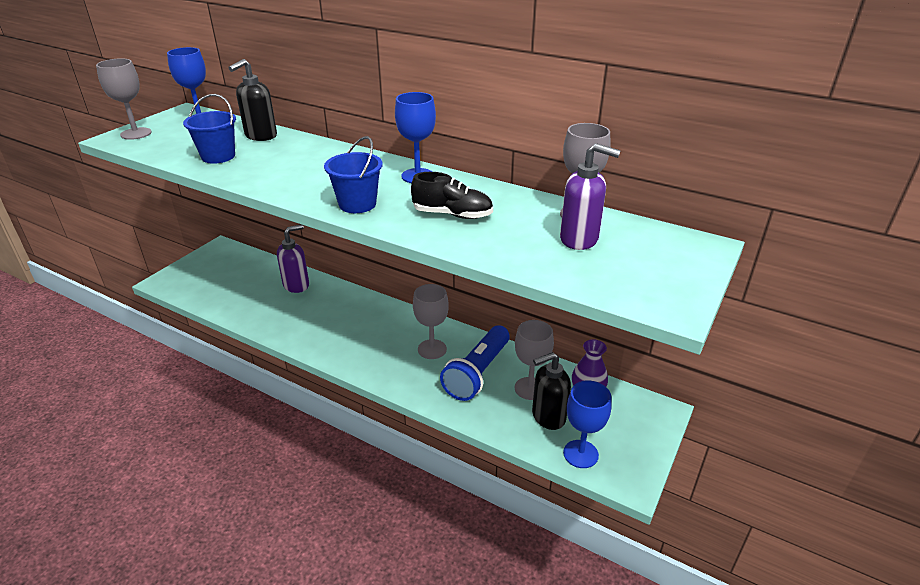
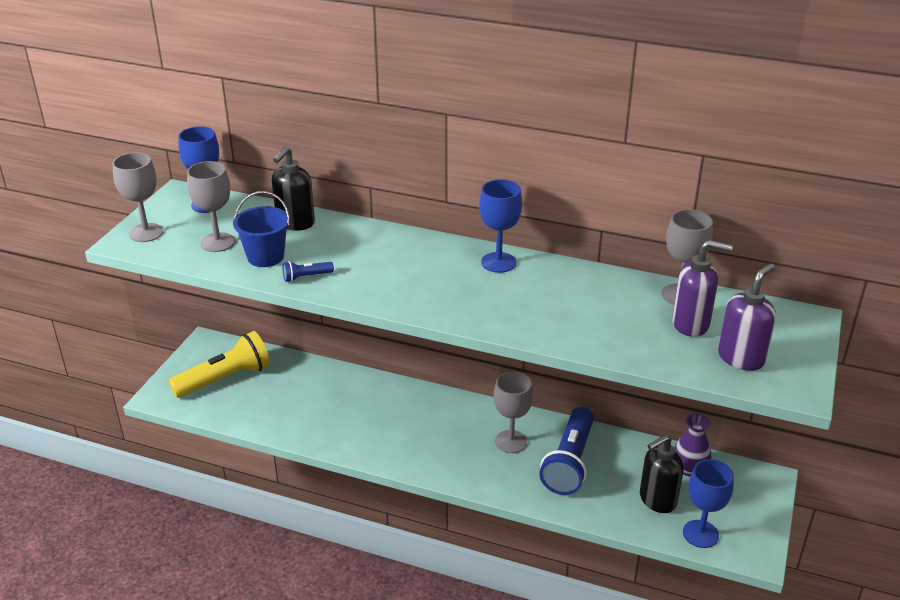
camera: 10 degrees left, 0 degrees up
purple soap dispenser [277,224,309,293] -> purple soap dispenser moved to [718,263,776,371]
blue bucket [324,136,383,213] -> none
black shoe [411,172,493,219] -> none
grey goblet [515,320,554,400] -> grey goblet moved to [187,161,235,252]
none -> yellow flashlight [168,331,270,398]
none -> blue flashlight [282,261,334,282]

